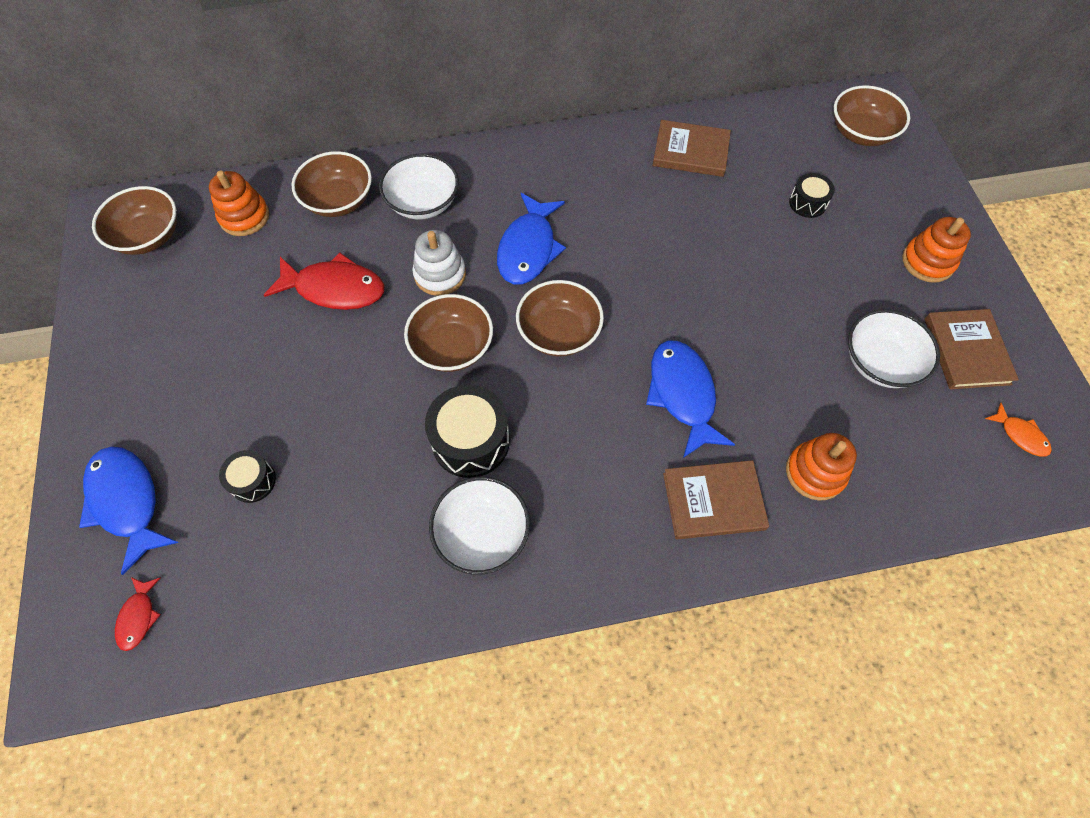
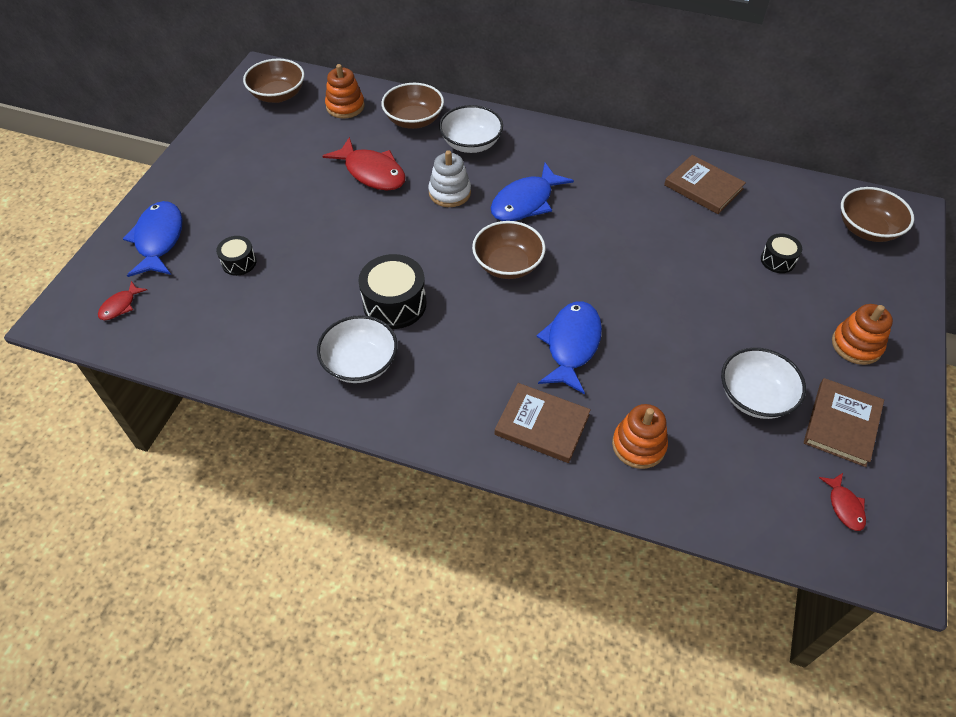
camera: 30 degrees right, 10 degrees down
brown bowl [404,294,493,372] -> none
orange fish [985,403,1052,457] -> red fish [819,473,866,531]

